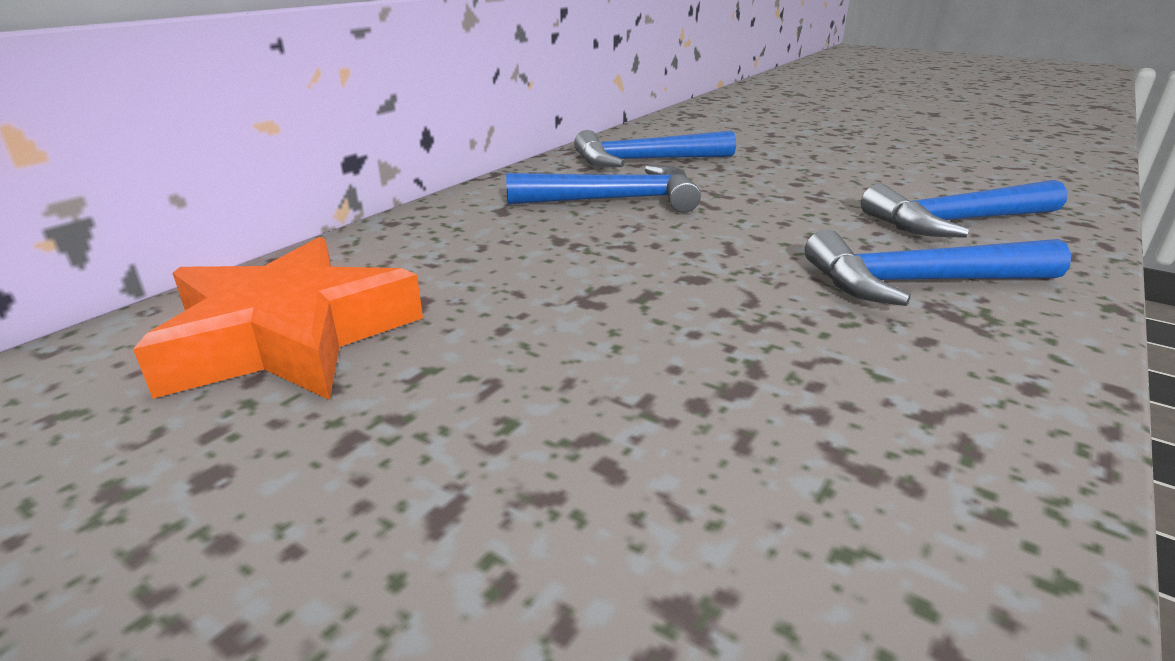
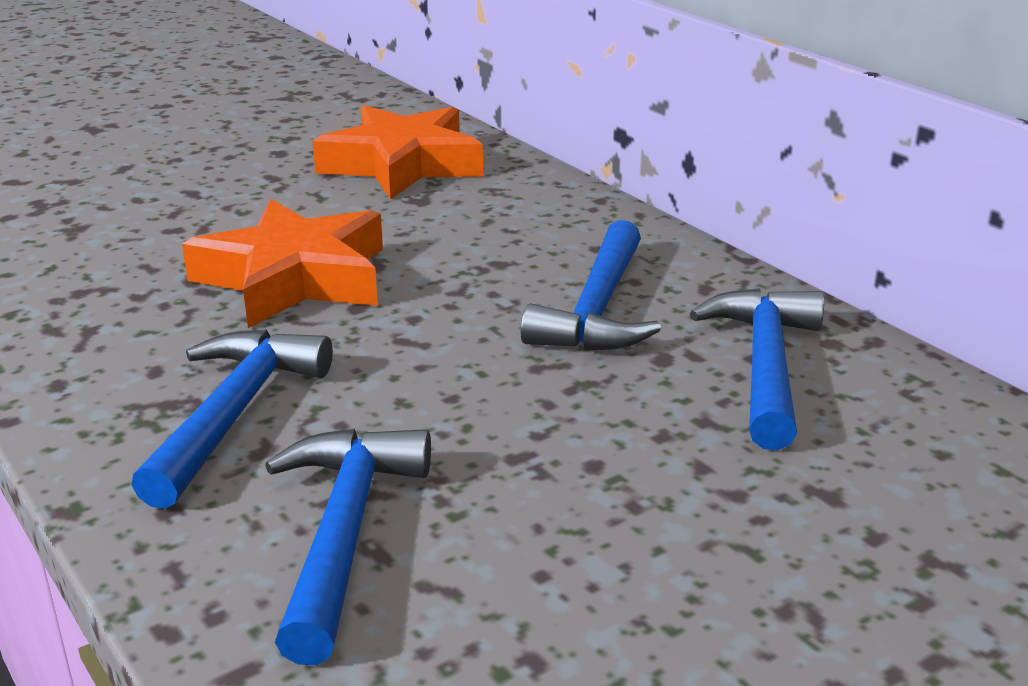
camera: 110 degrees right, 0 degrees up
none -> orange star [182,199,383,328]

